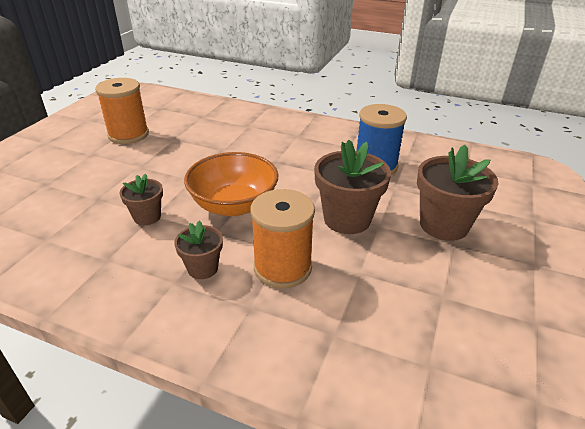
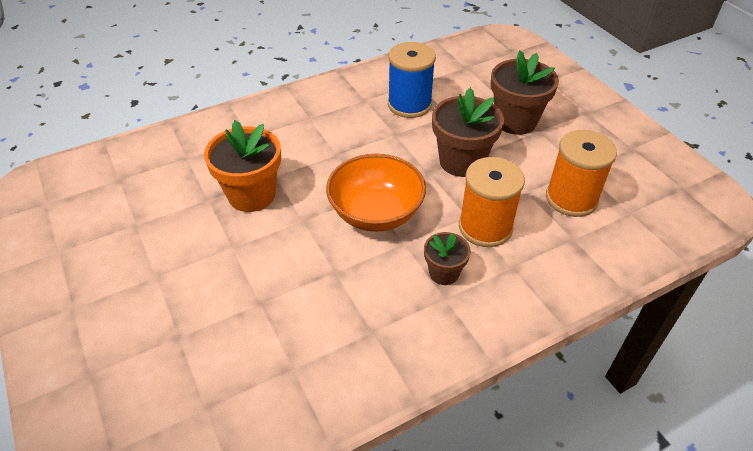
camera: 50 degrees left, 10 degrees up
orange spool [95,78,149,144] -> orange spool moved to [546,130,617,217]
brown flower pot [120,174,163,225] -> none
none -> orange flower pot [204,120,281,212]

